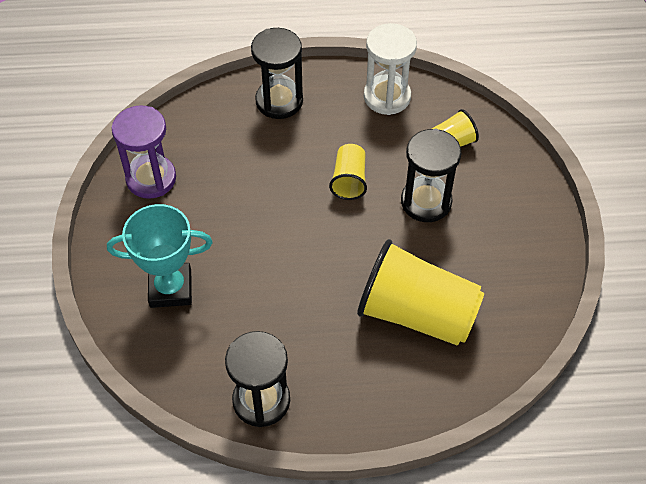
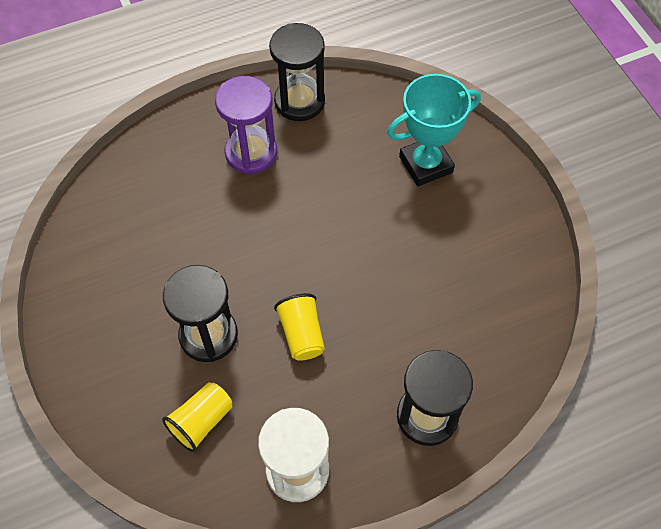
camera: 160 degrees right, 5 degrees up
purple hourglass [112,105,176,199] -> purple hourglass moved to [215,76,277,174]
yellow cup [357,239,484,346] -> none

